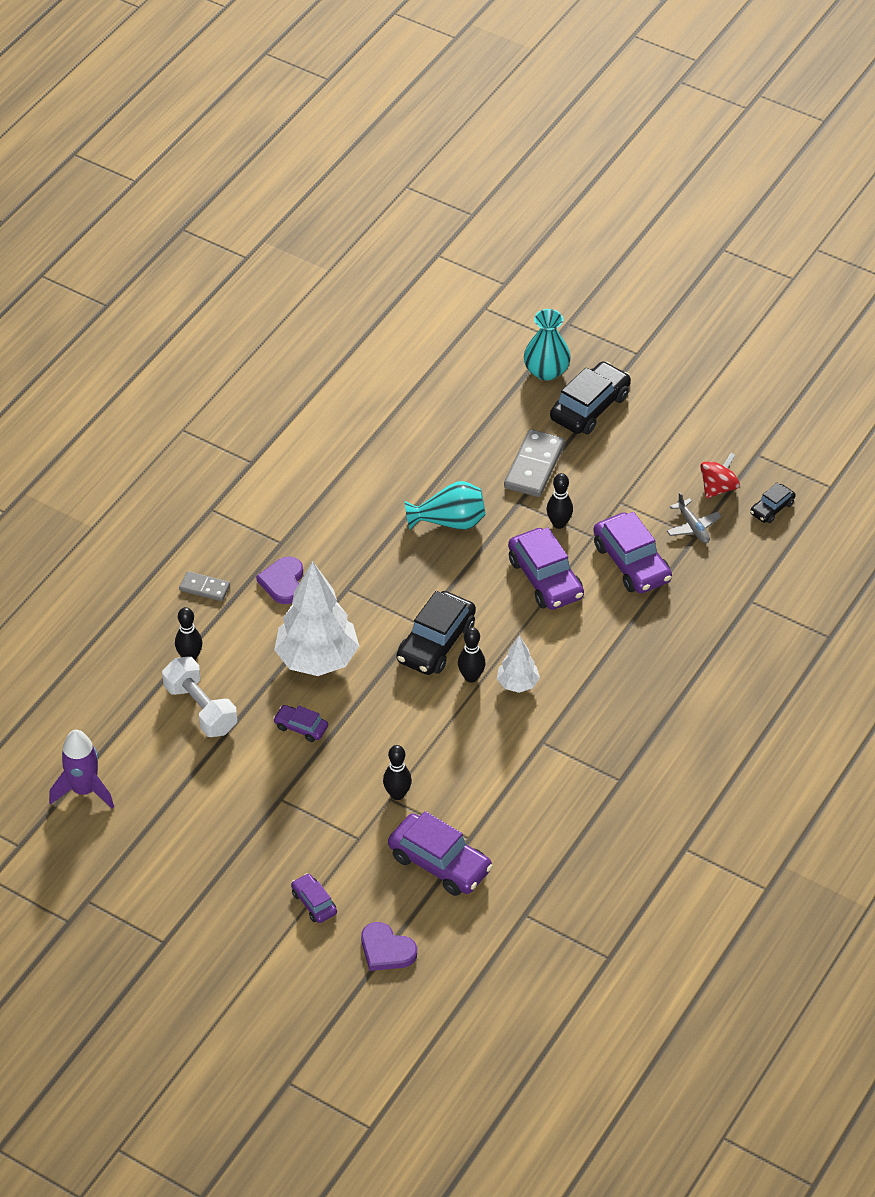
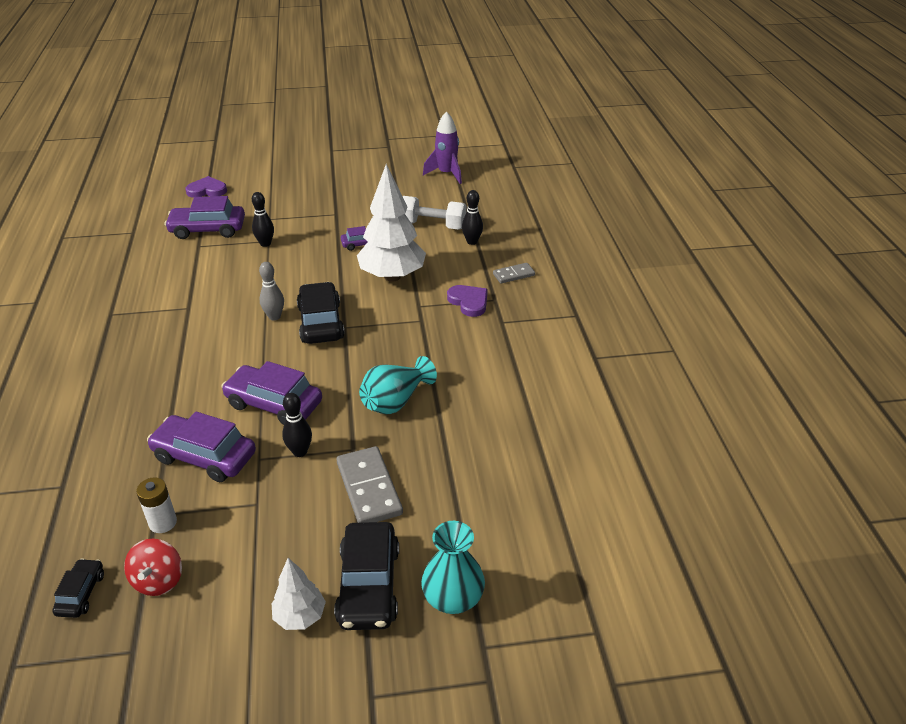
camera: 140 degrees right, 10 degrees down
purple car [291,873,337,923] -> none
black bowling pin [458,627,485,683] -> grey bowling pin [259,262,284,321]
white tree [497,635,540,693] -> white tree moved to [272,558,326,630]
grey plane [667,492,722,543] -> white battery [136,477,177,533]

